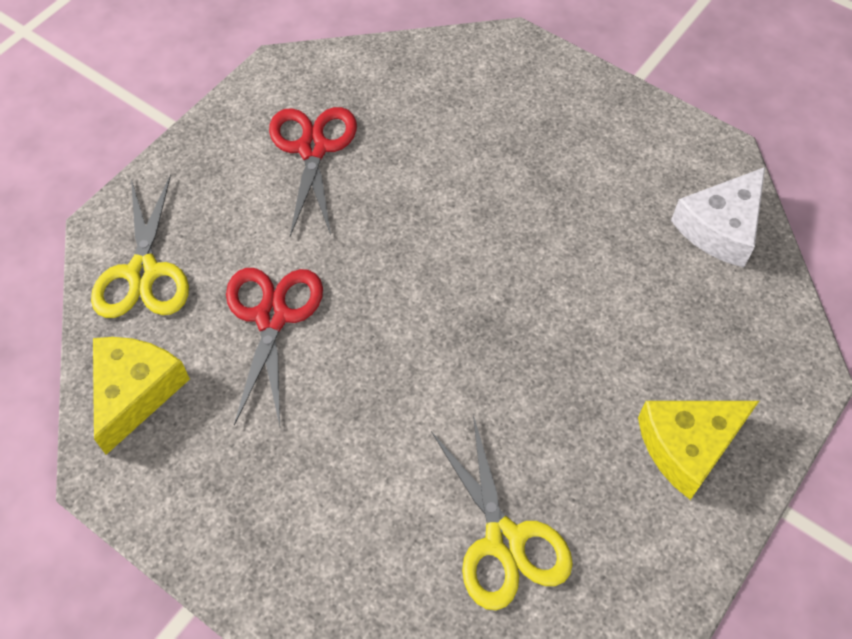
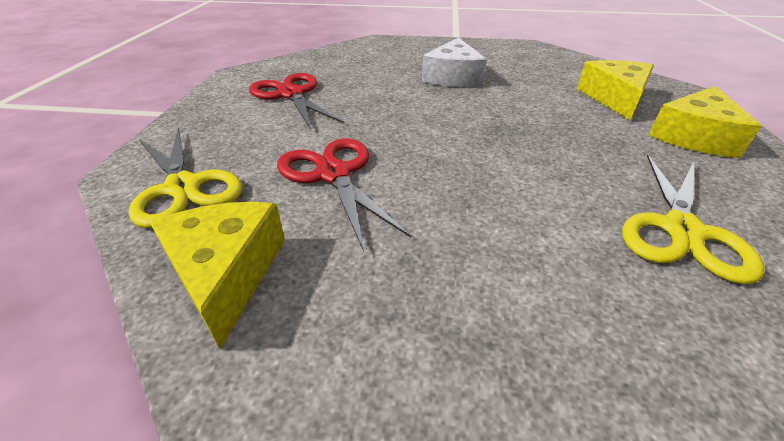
camera: 30 degrees left, 20 degrees down
yellow scissors [431,415,573,610] -> yellow scissors turned 75 degrees clockwise [622,154,765,284]
white cheese [671,167,765,268] -> white cheese moved to [422,37,487,87]
none -> yellow cheese [577,60,654,120]

